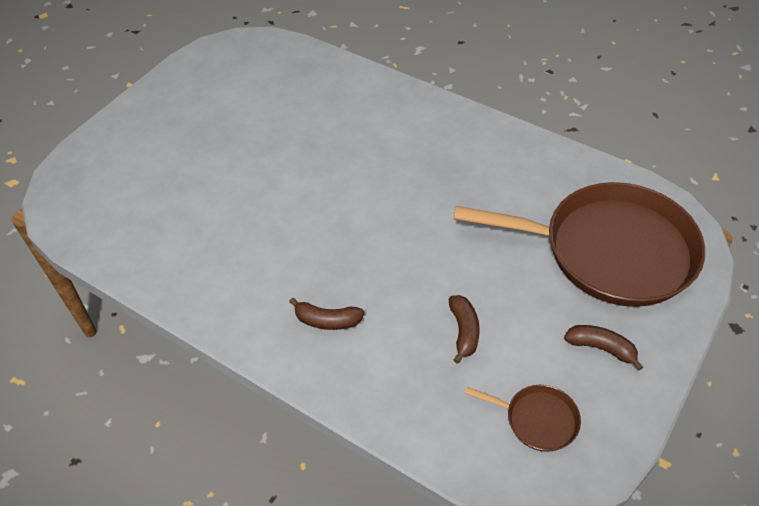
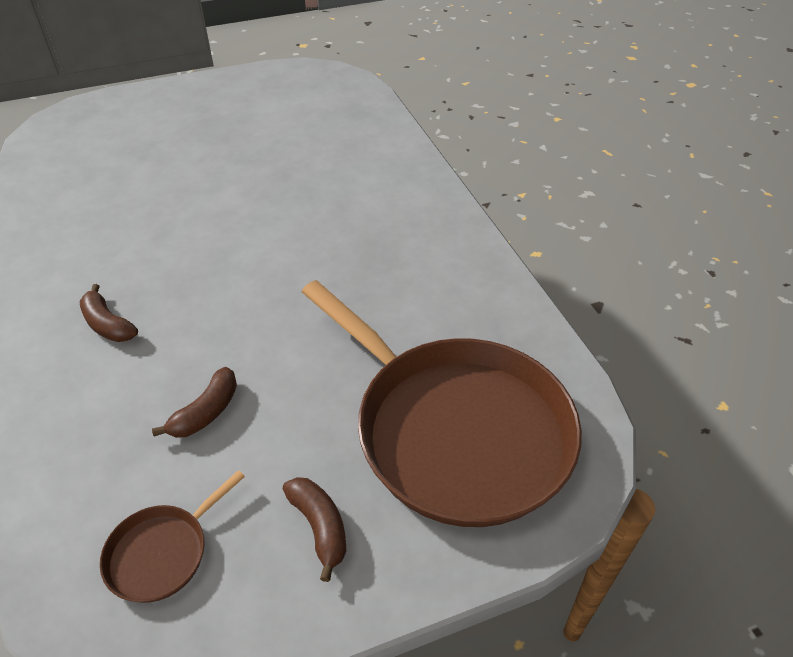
camera: 35 degrees right, 5 degrees down
brown pan [465,385,581,452] -> brown pan turned 75 degrees clockwise [100,470,245,603]

